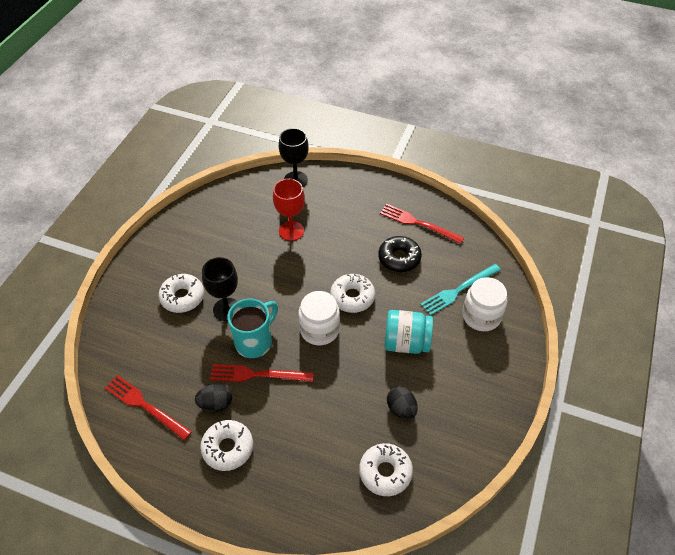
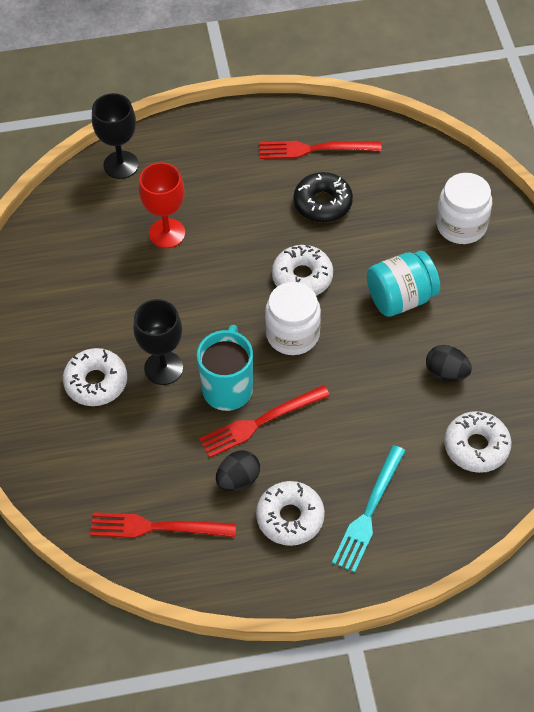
camera: 30 degrees left, 5 degrees up
turquoise fork [420,264,501,316] -> turquoise fork moved to [332,445,406,573]

